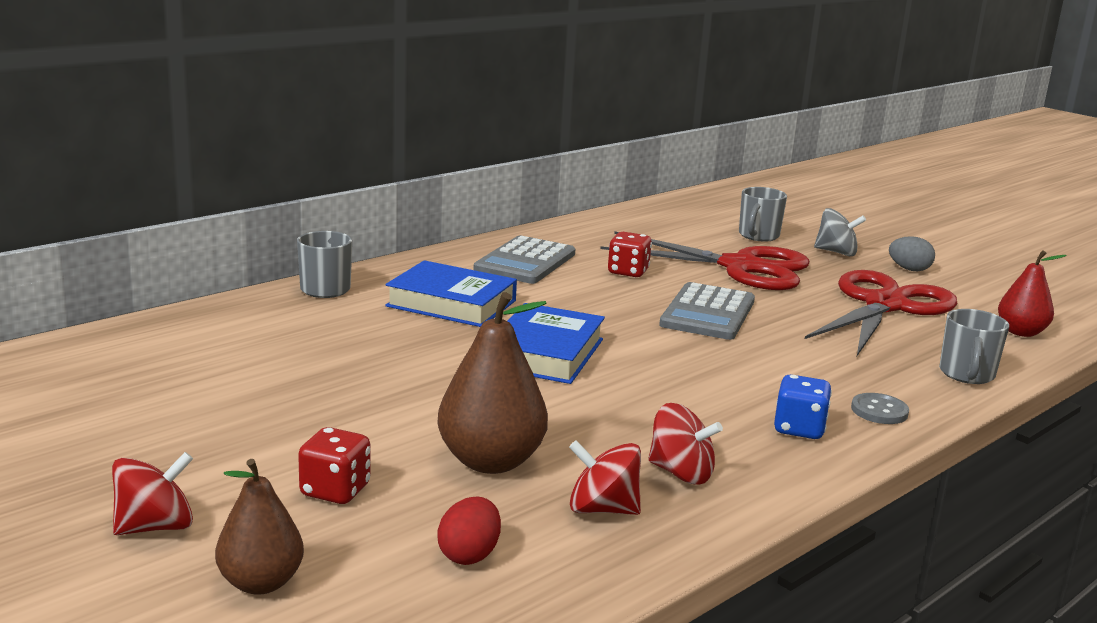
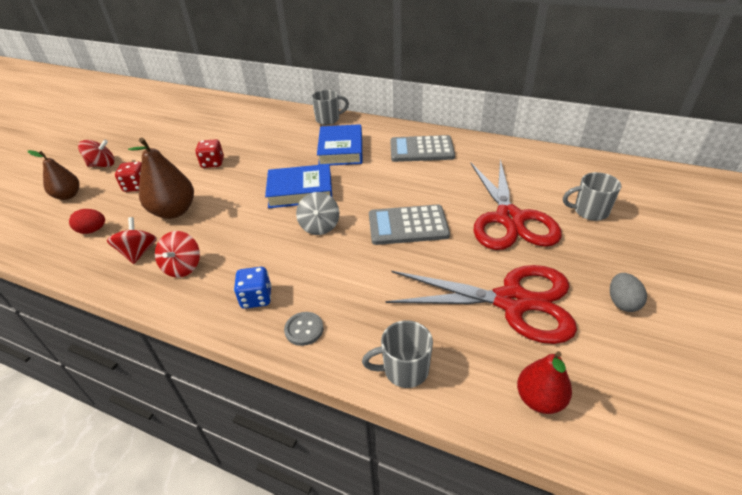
camera: 70 degrees right, 20 degrees up
red spinning top [112,452,193,535] -> red spinning top turned 45 degrees counterclockwise [78,140,115,167]
red dice [608,232,652,277] -> red dice moved to [195,139,224,168]
grey spinning top [814,208,866,256] -> grey spinning top moved to [296,192,339,235]

